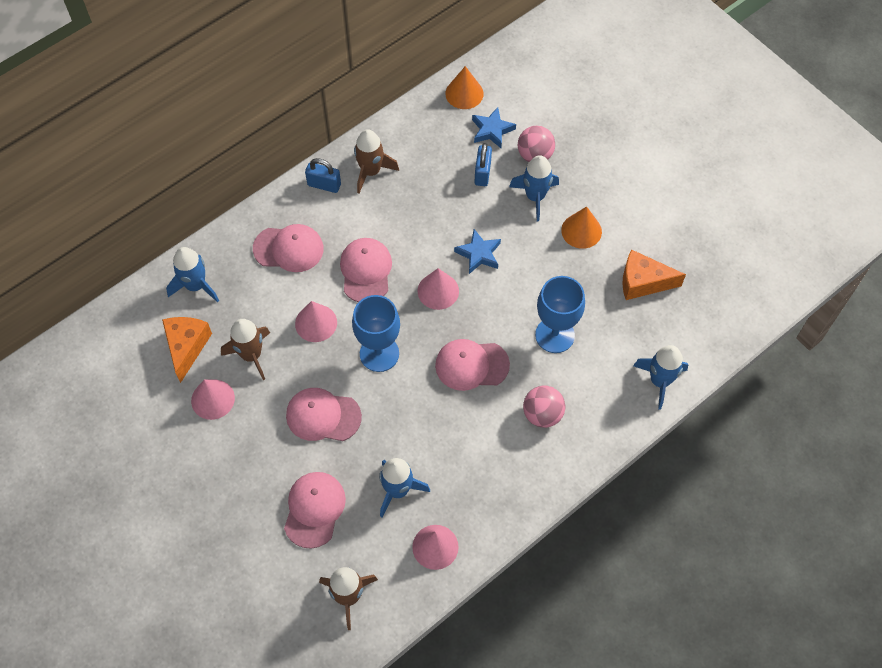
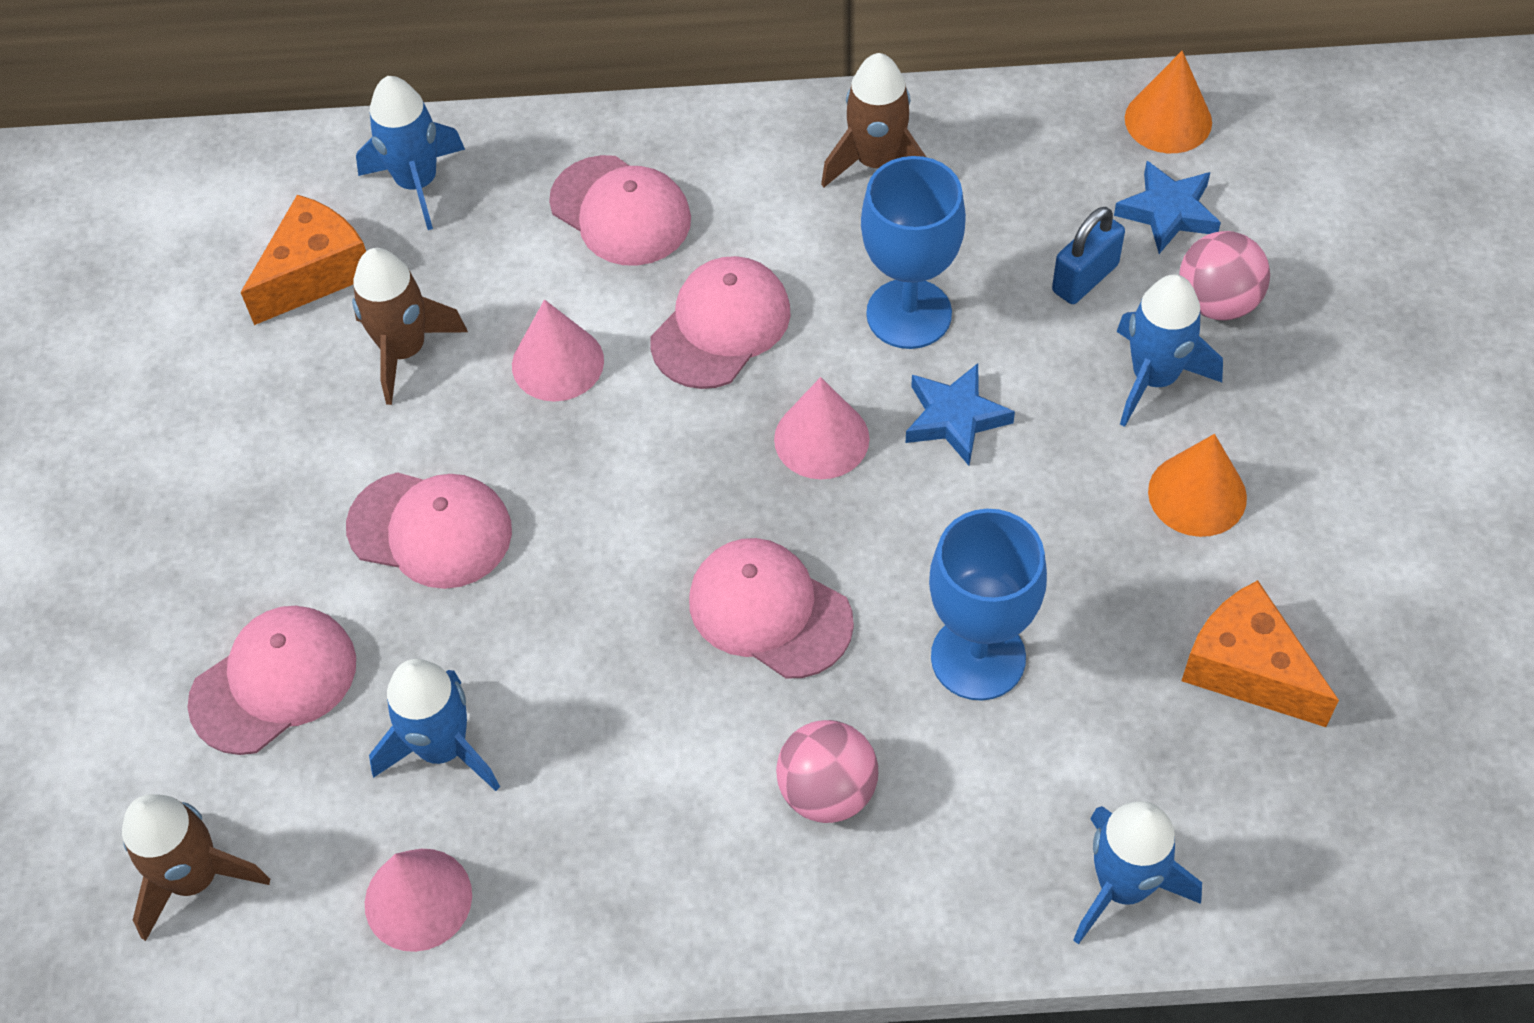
camera: 40 degrees right, 5 degrees down
pink cone [191,379,235,420] -> none
pink cap [286,388,362,441] -> pink cap turned 150 degrees clockwise [346,472,512,589]
blue padlock [305,158,341,193] -> none
blue goblet [352,295,400,372] -> blue goblet moved to [861,156,966,349]

